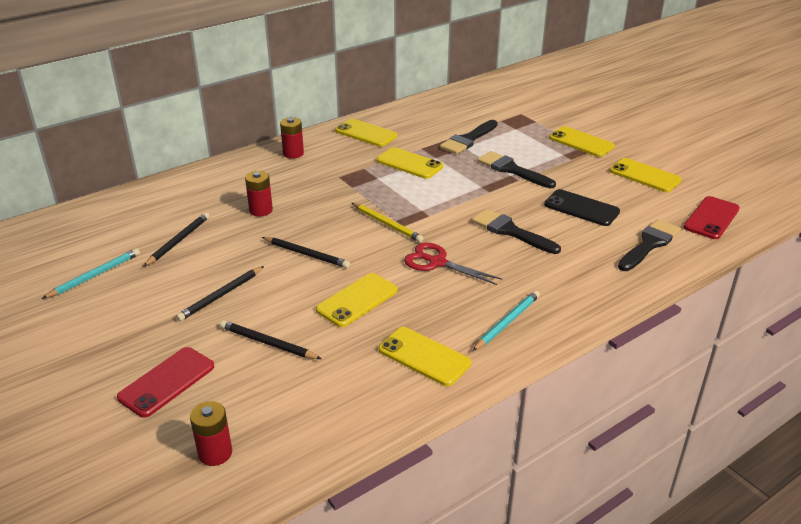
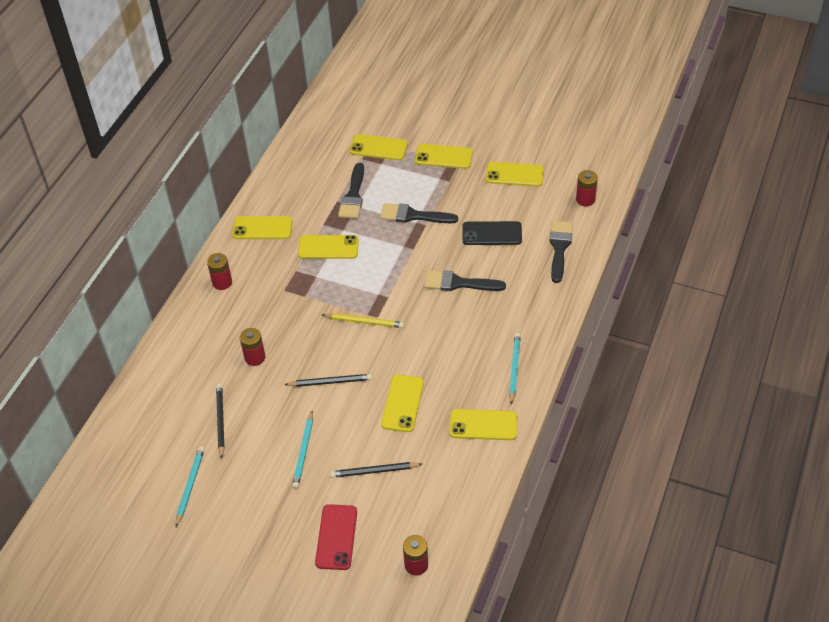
camera: 30 degrees left, 15 degrees up
black pencil [176,266,264,321] -> turquoise pencil [292,411,313,489]
red scissors [404,243,502,285] -> none
red phone [684,196,740,239] -> red battery [576,170,598,207]
none -> yellow phone [349,134,408,160]

